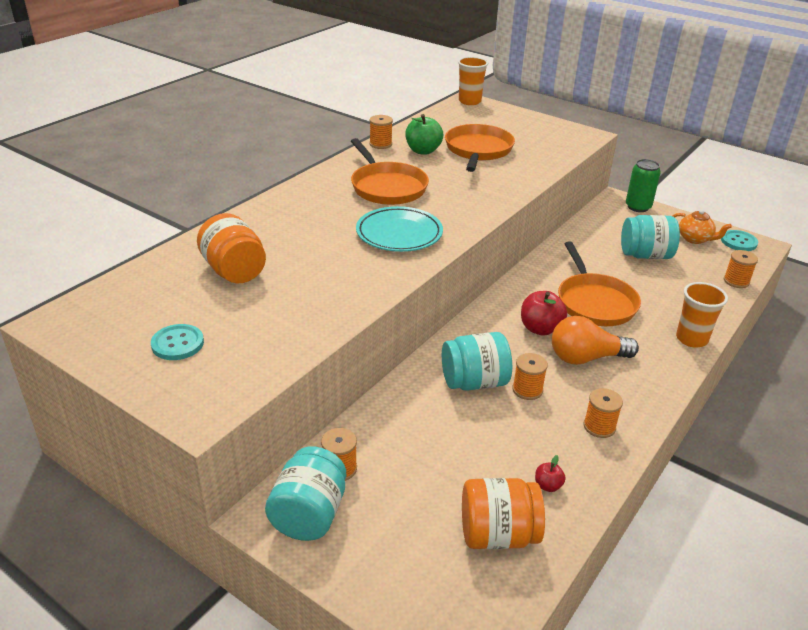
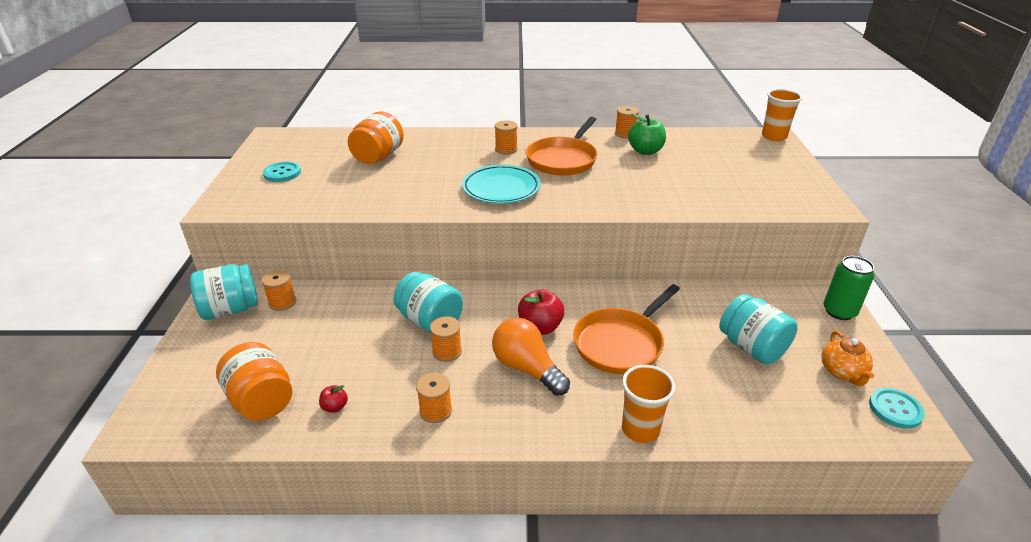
camera: 55 degrees right, 0 degrees up
orange pan [445,124,515,172] -> none
orange spool [724,250,758,288] -> orange spool moved to [495,120,518,154]

